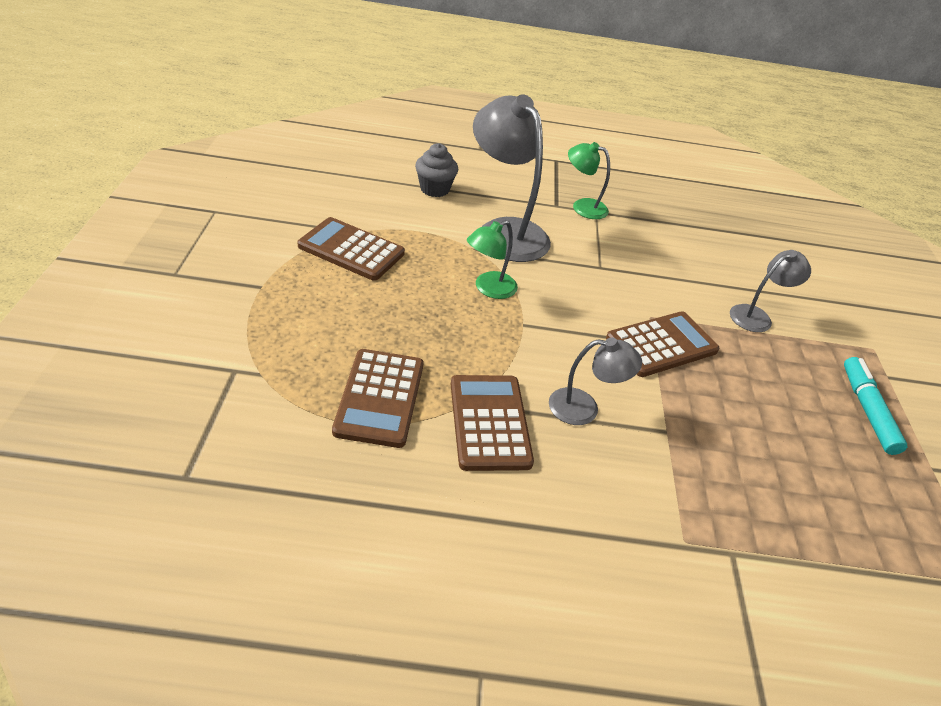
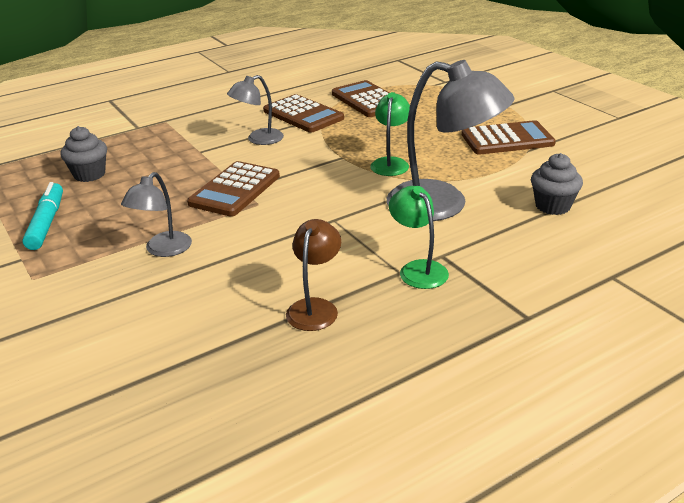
camera: 150 degrees right, 10 degrees down
green lamp [568,142,610,219] -> green lamp turned 105 degrees counterclockwise [389,186,449,289]
turquoise marker [844,357,907,455] -> turquoise marker turned 150 degrees counterclockwise [22,182,63,250]
none -> grey cupcake [60,126,107,182]
none -> brown lamp [286,219,341,331]

